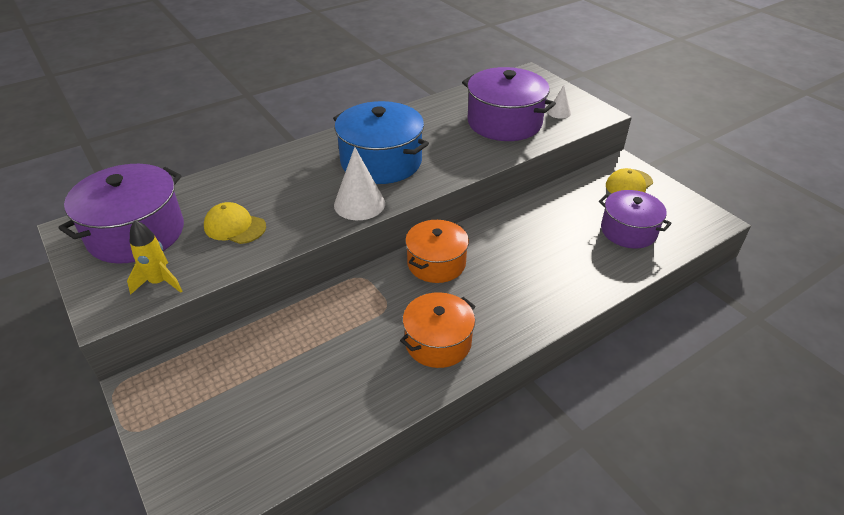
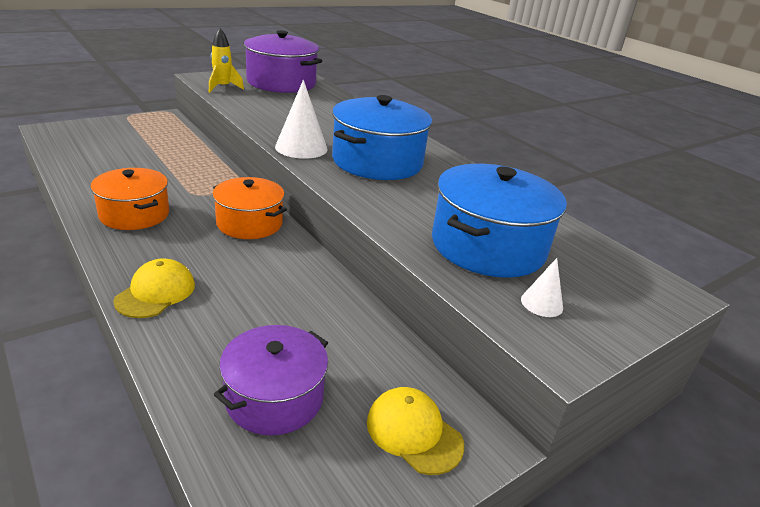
camera: 85 degrees right, 10 degrees down
yellow cap [204,202,266,244] -> yellow cap moved to [113,258,195,318]
purple pot [462,67,556,141] -> blue pot [432,164,567,278]

